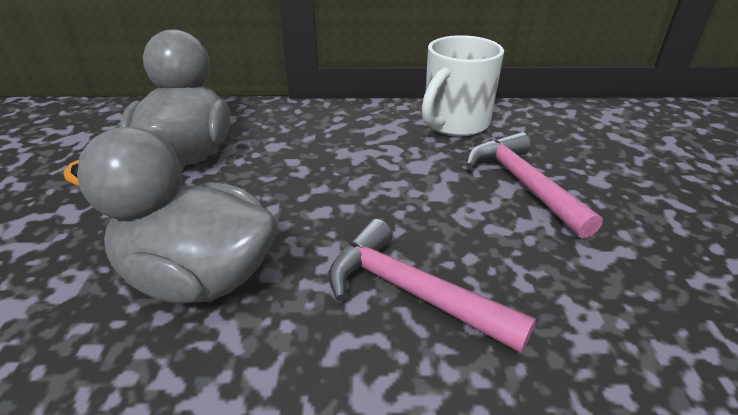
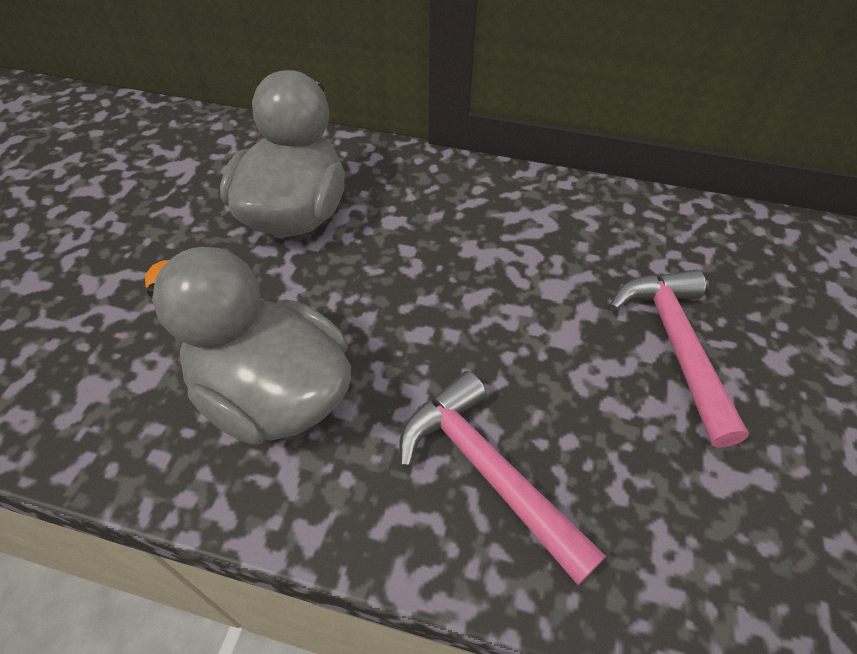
camera: 15 degrees right, 15 degrees up
white mug [422,35,504,136] -> none

